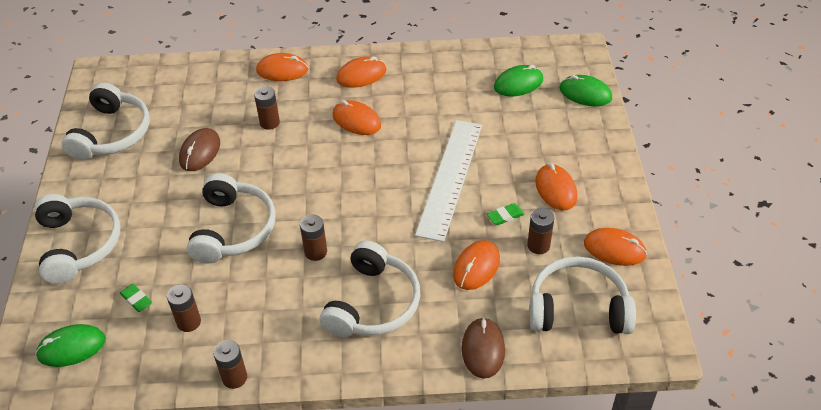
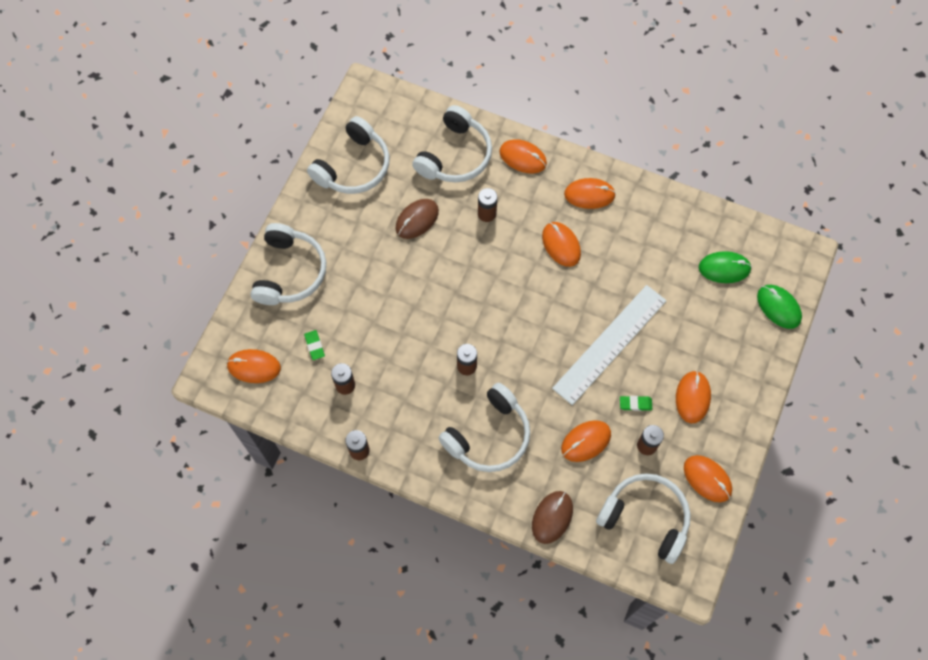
camera: 25 degrees right, 20 degrees up
green mouse [35,324,105,367] -> orange mouse [226,349,281,383]
white headphones [187,173,276,263] -> white headphones moved to [412,105,492,183]

